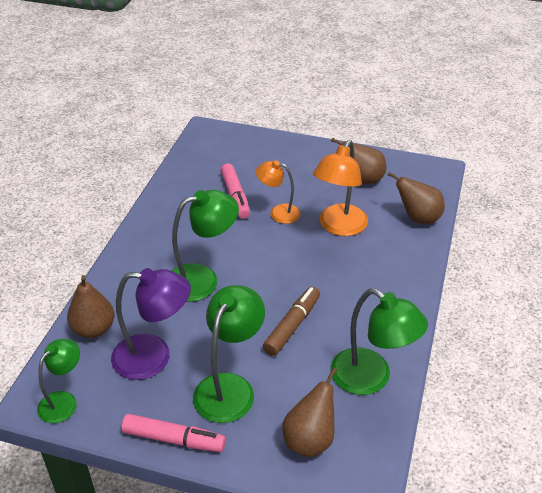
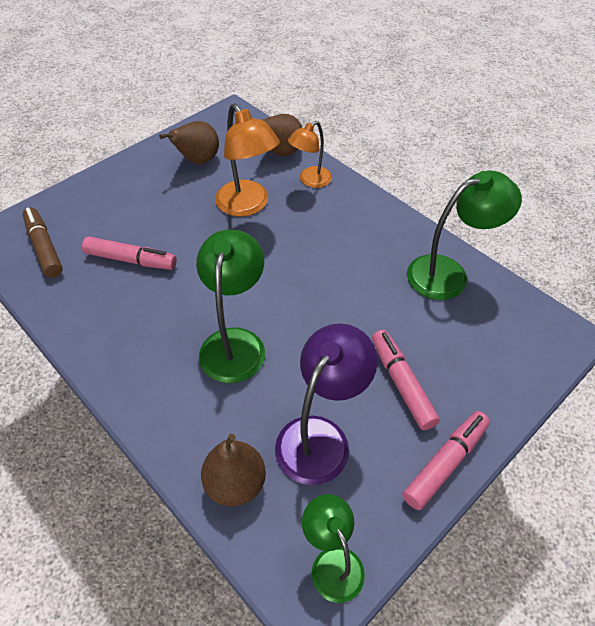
camera: 60 degrees left, 10 degrees up
green lamp [193,285,265,423] -> pink marker [372,330,440,430]
orange lamp [256,160,301,224] -> orange lamp moved to [288,121,332,188]
brown marker [263,286,320,356] -> brown marker moved to [23,207,63,277]
brown pear [282,367,337,457] -> none

